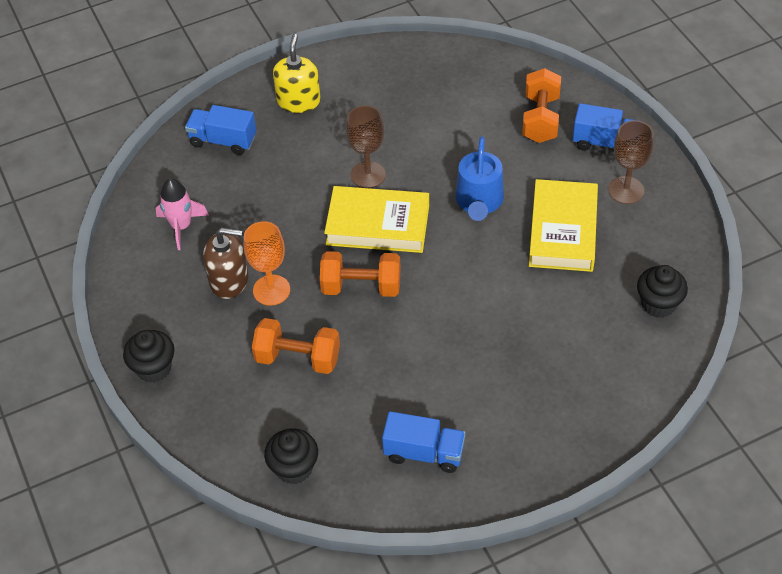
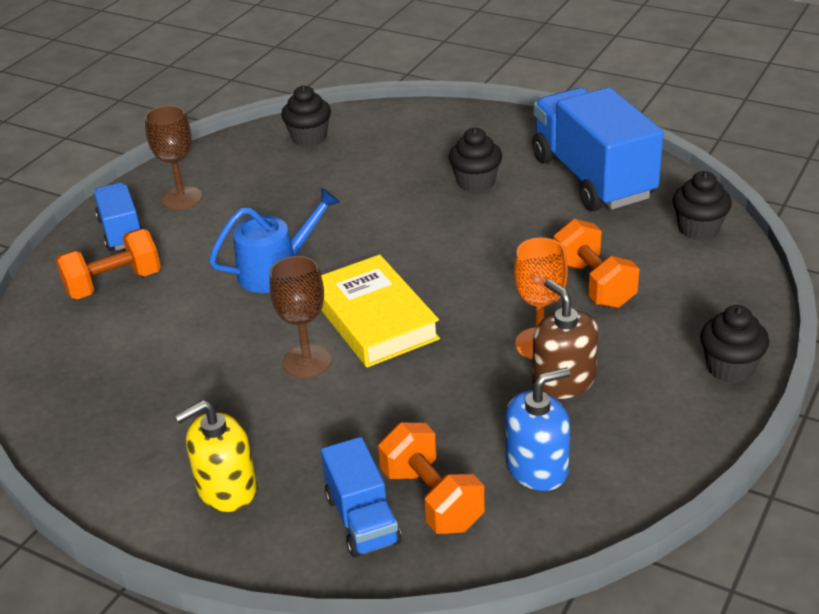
camera: 125 degrees left, 15 degrees down
pink rocket [156,178,209,250] -> blue soap dispenser [505,367,571,491]
orange dumbbell [320,251,401,297] -> orange dumbbell moved to [378,422,485,534]
blue truck [382,411,466,473] -> blue truck [532,87,664,211], size x1.90
yellow book [529,179,598,272] -> none
none -> black cupcake [449,128,502,193]

